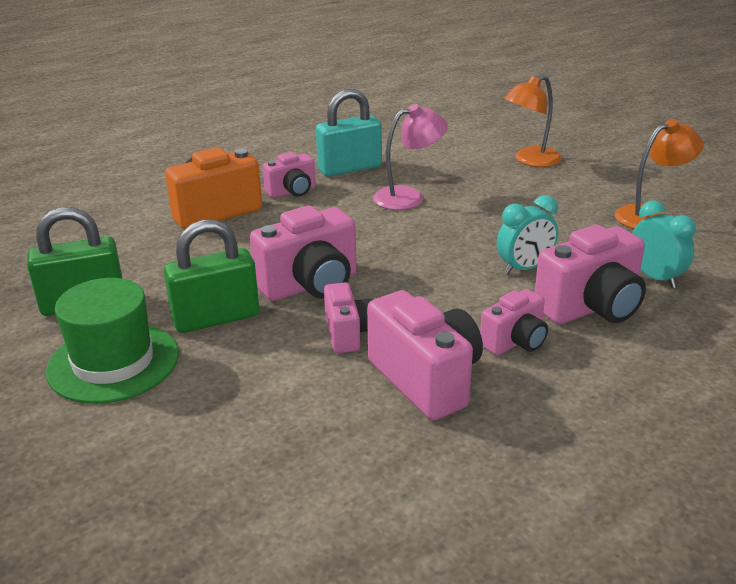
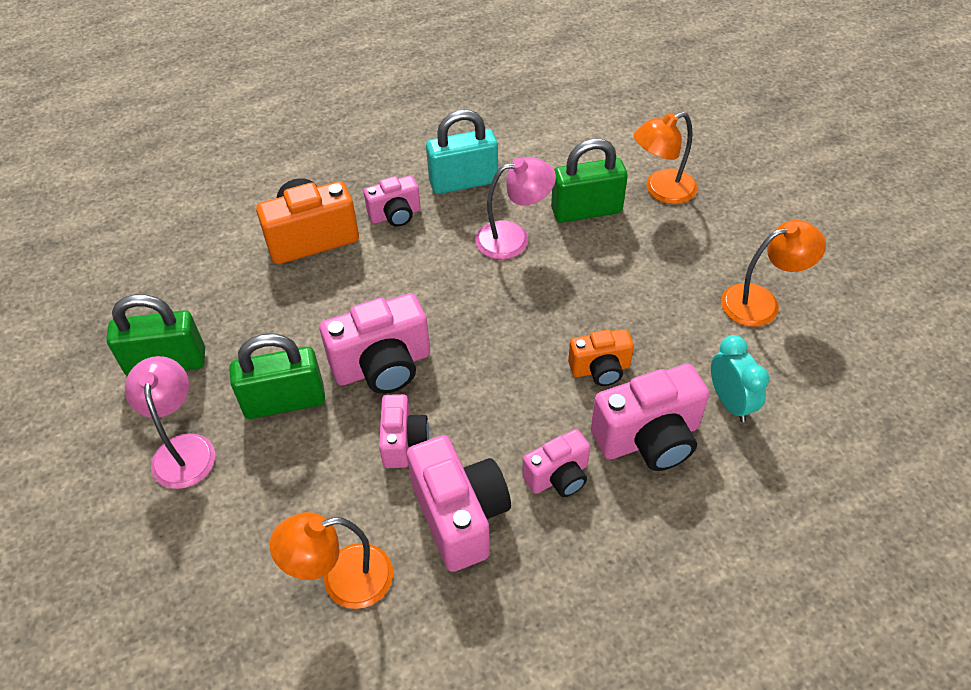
camera: 10 degrees right, 20 degrees up
green hat [46,278,179,404] -> pink lamp [125,356,215,489]
turquoise clock [497,195,558,275] -> orange camera [568,329,634,386]
none -> orange lamp [270,512,393,609]
none -> green padlock [551,139,628,223]

